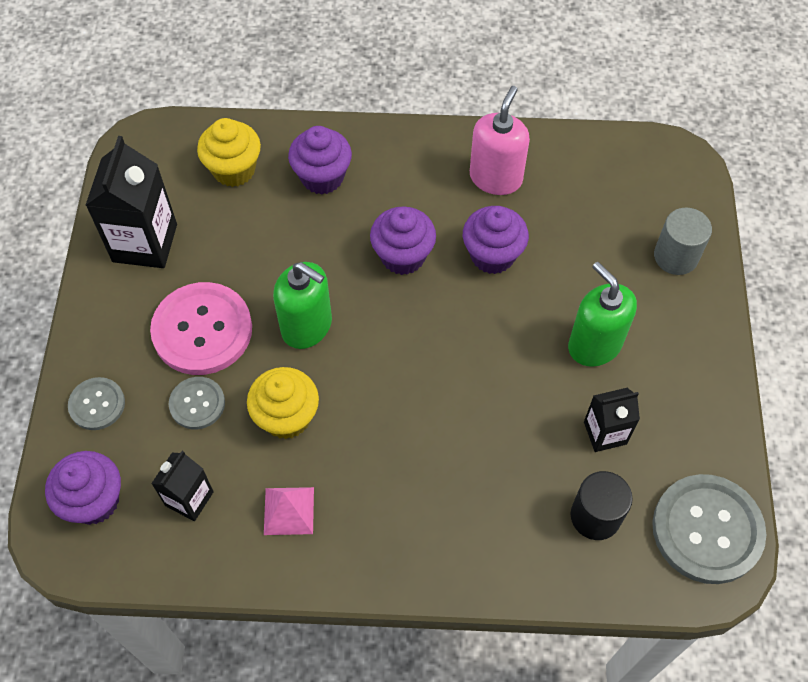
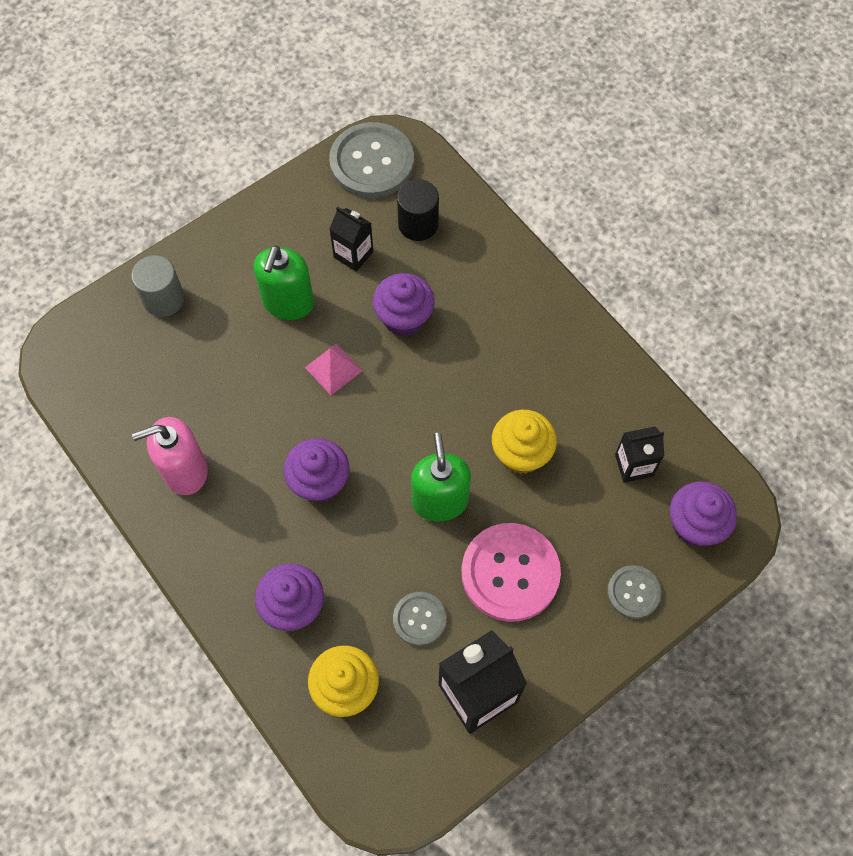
camera: 130 degrees left, 5 degrees up
grey button [169,377,225,430] -> grey button moved to [393,592,447,646]
pink pyramid [264,487,314,535] -> pink pyramid moved to [305,343,362,395]
purple cupcake [463,206,529,274] -> purple cupcake moved to [373,273,435,337]

